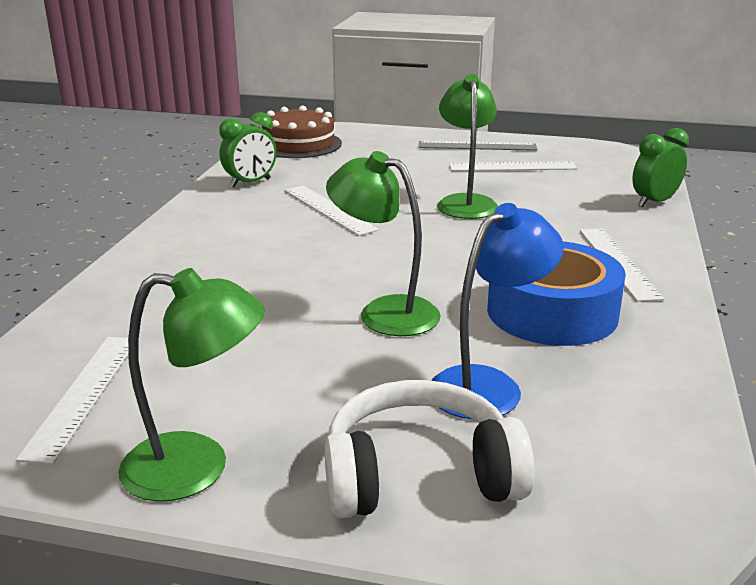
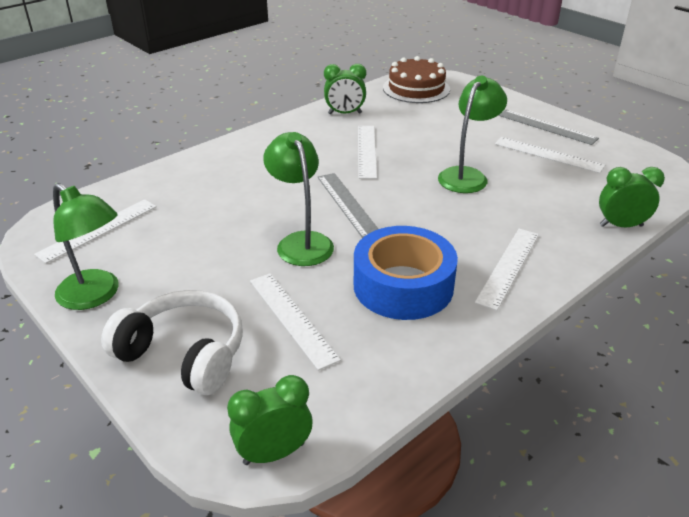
camera: 35 degrees right, 10 degrees up
blue lamp [431,203,564,419] -> white ruler [250,273,341,370]
none -> green clock [227,375,313,465]
none -> grey ruler [318,173,378,238]

